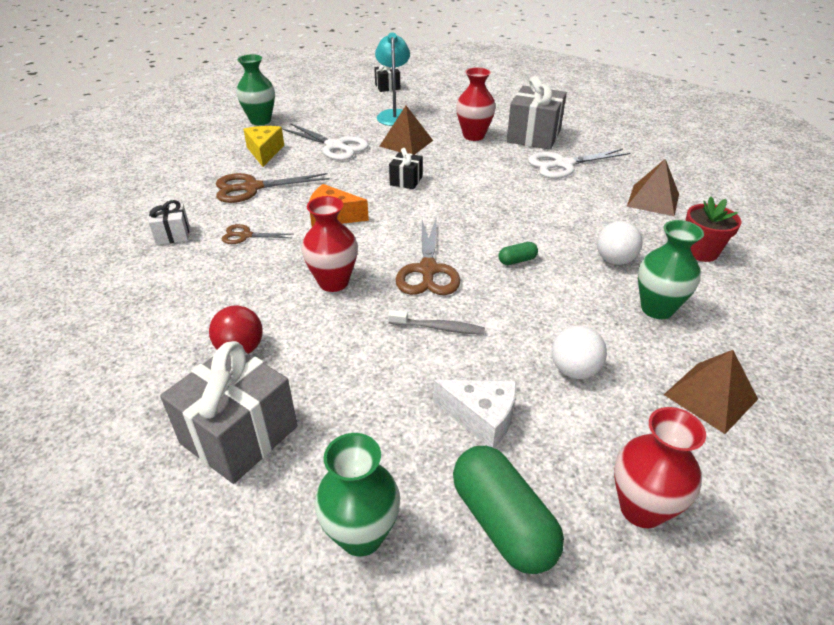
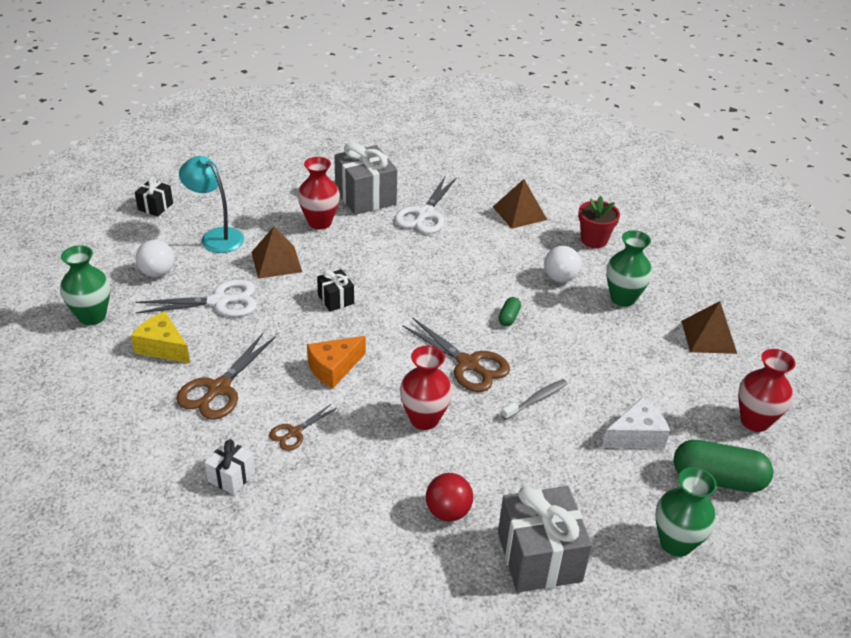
camera: 50 degrees left, 0 degrees up
white ball [552,325,607,379] -> white ball moved to [136,240,174,277]

